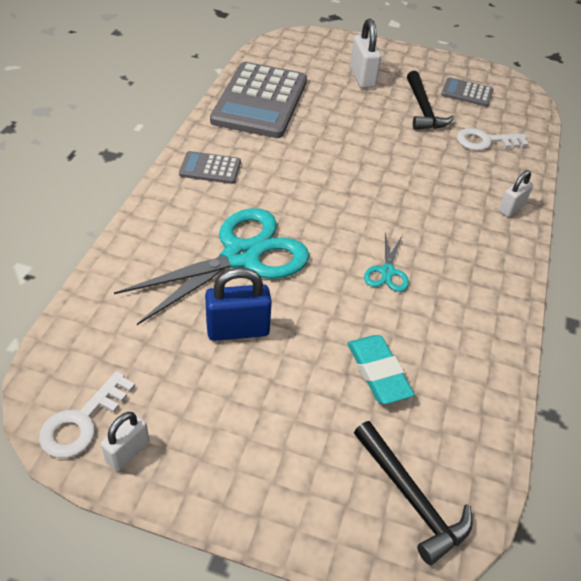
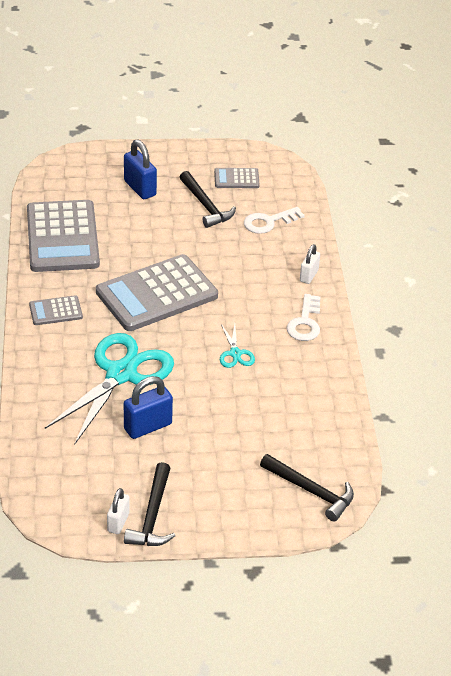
camera: 20 degrees left, 5 degrees down
white key [39,371,135,458] -> white key moved to [286,294,321,341]
turquoise eraser [347,335,415,404] -> none
white padlock [350,19,381,88] -> blue padlock [124,140,157,199]
none -> grey calculator [96,254,218,331]
none -> black hammer [124,462,175,546]

